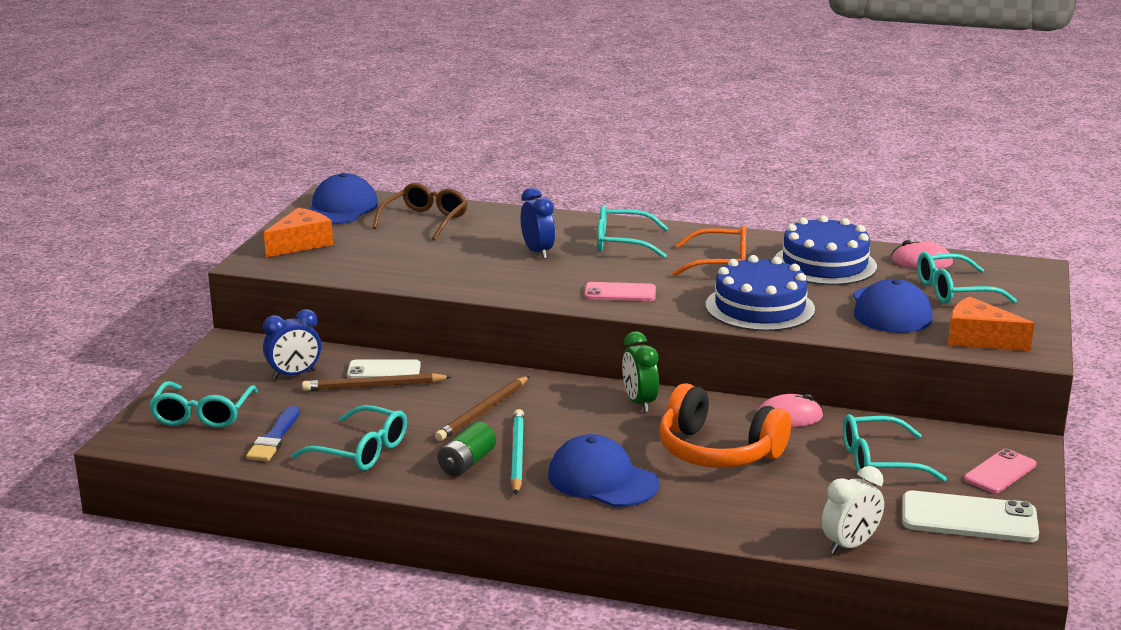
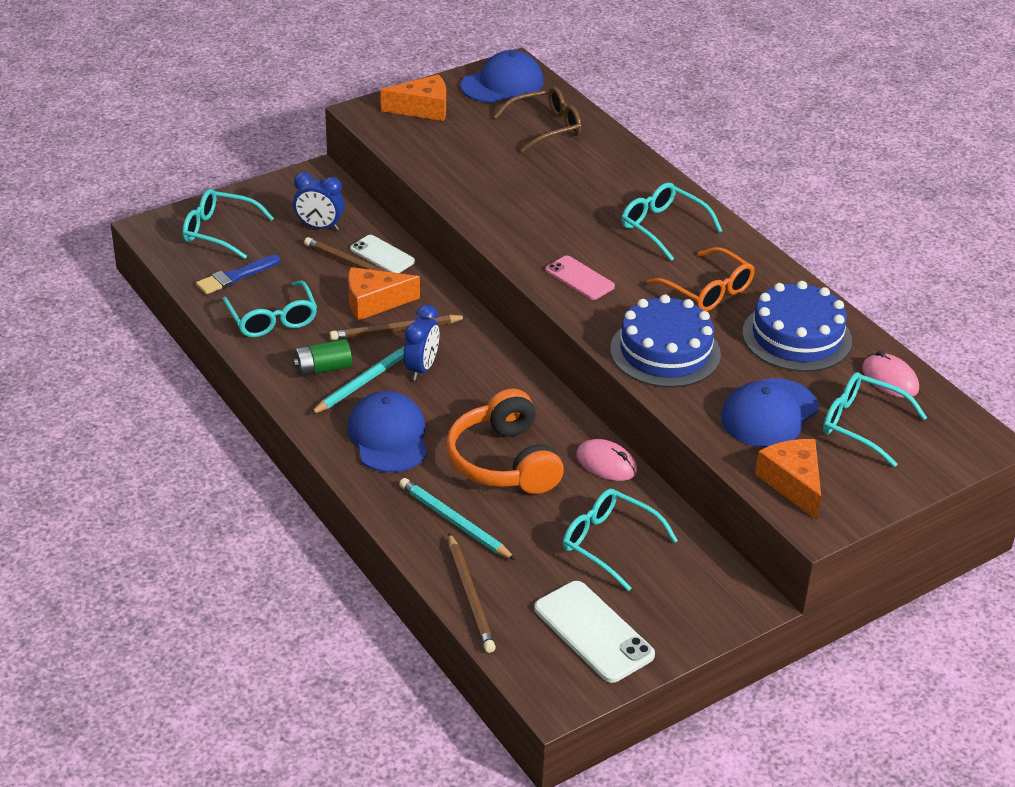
camera: 40 degrees right, 15 degrees up
turquoise glasses [149,381,258,428] -> turquoise glasses turned 60 degrees clockwise [182,189,274,259]
blue clock [521,187,555,259] -> blue clock moved to [404,305,440,381]
green clock [622,331,659,412] -> none
white clock [822,466,884,554] -> brown pencil [448,533,496,653]
pink phone [964,449,1037,493] -> none
none -> orange cheese [348,267,420,320]
none -> turquoise pencil [399,478,516,560]

